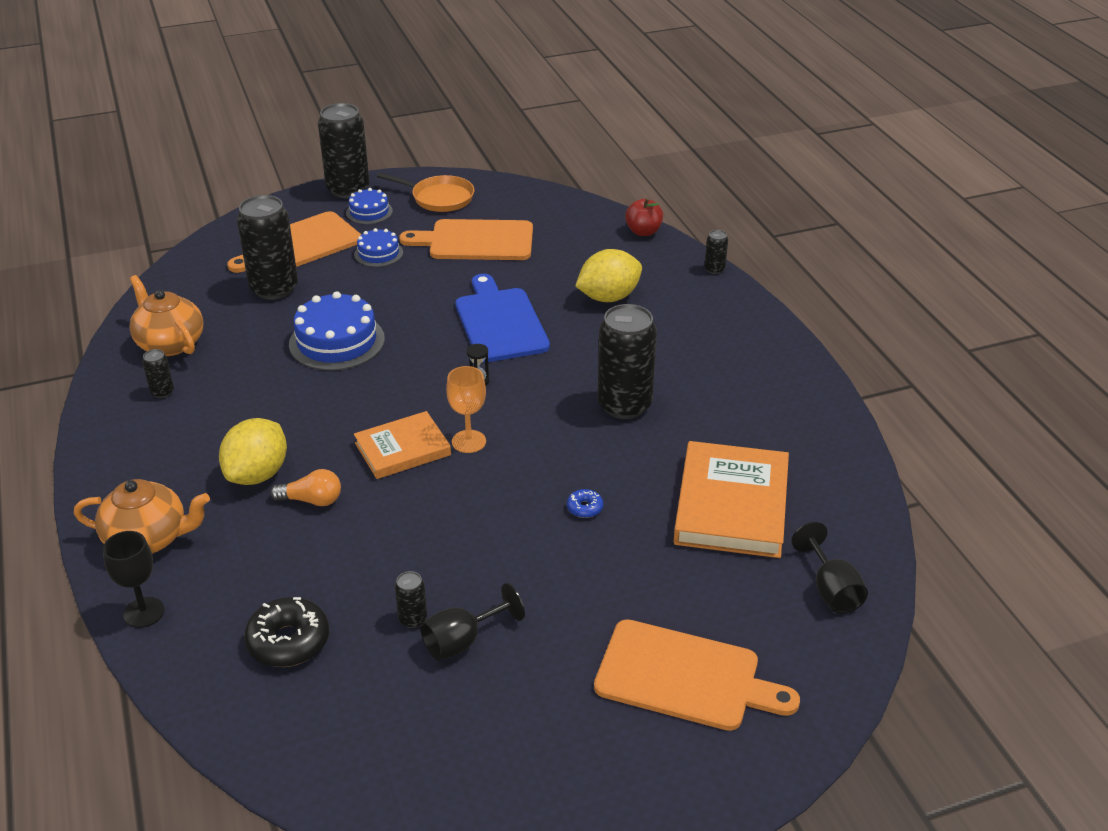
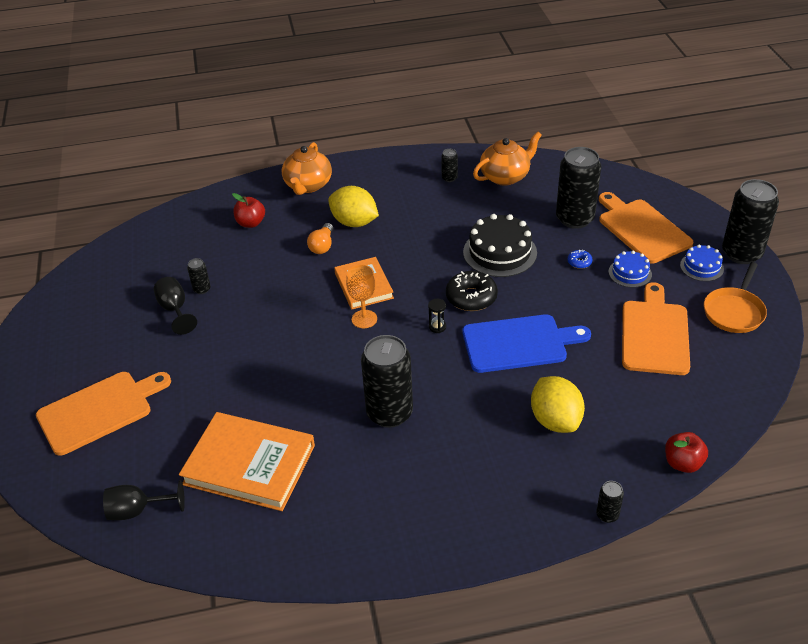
camera: 100 degrees right, 5 degrees up
black goblet [103,531,165,628] -> none
black donut [244,597,329,667] -> black donut moved to [446,271,498,311]
blue cake [289,291,385,371] -> black cake [463,214,537,277]
blue donut [567,489,603,518] -> blue donut moved to [567,250,593,269]
orange cutting board [594,619,800,731] -> orange cutting board turned 150 degrees counterclockwise [36,372,171,456]
none -> red apple [232,193,265,228]

